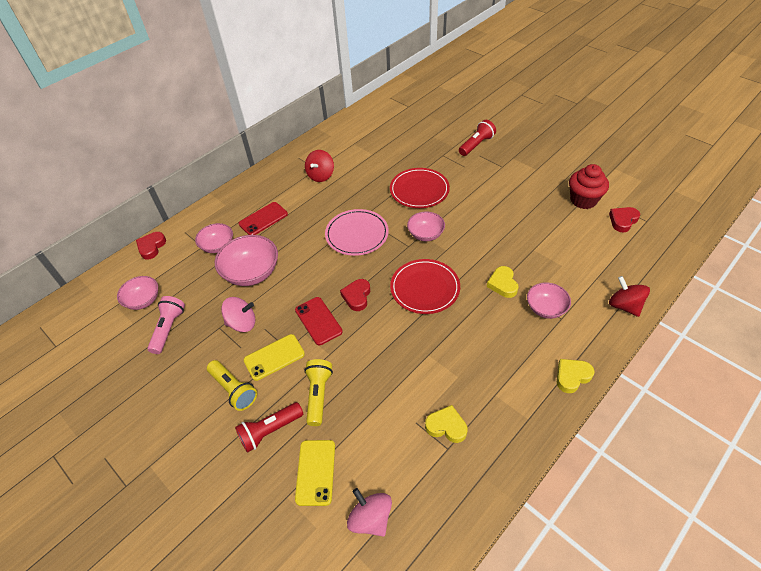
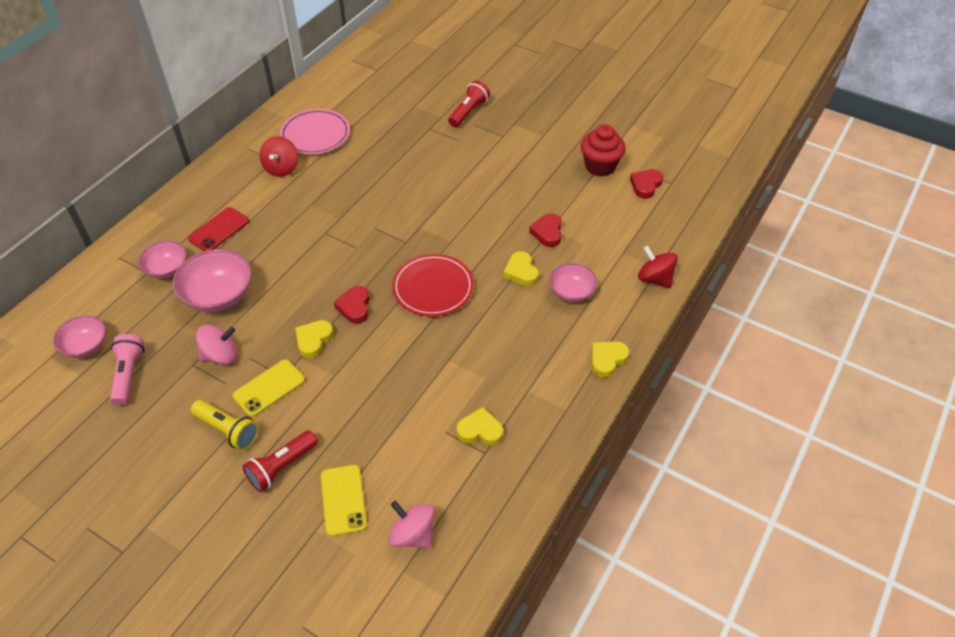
camera: 15 degrees left, 0 degrees up
red heart [136,232,166,260] -> red heart moved to [529,213,562,247]
red phone [295,297,343,345] -> yellow heart [295,320,333,358]
yellow flashlight [304,359,333,426] -> none
pink plate [325,209,389,256] -> pink plate moved to [280,109,350,155]
red plate [390,168,450,208] -> none
pink bowl [407,211,445,241] -> none

